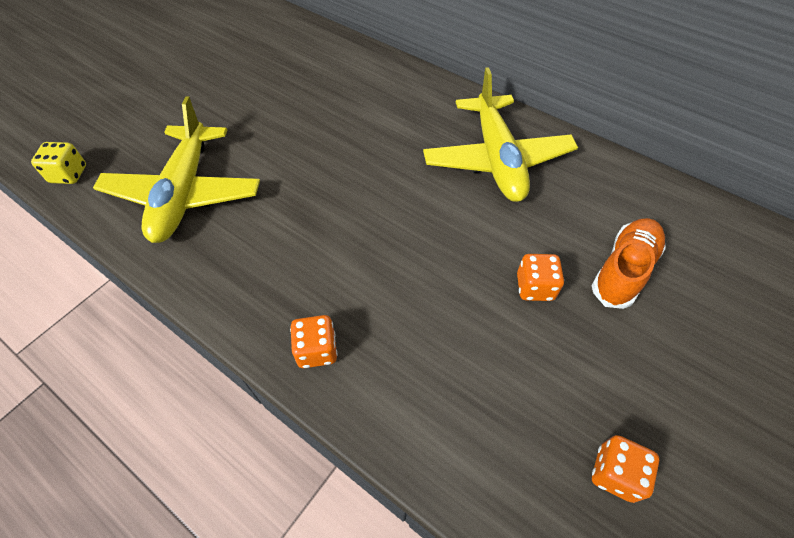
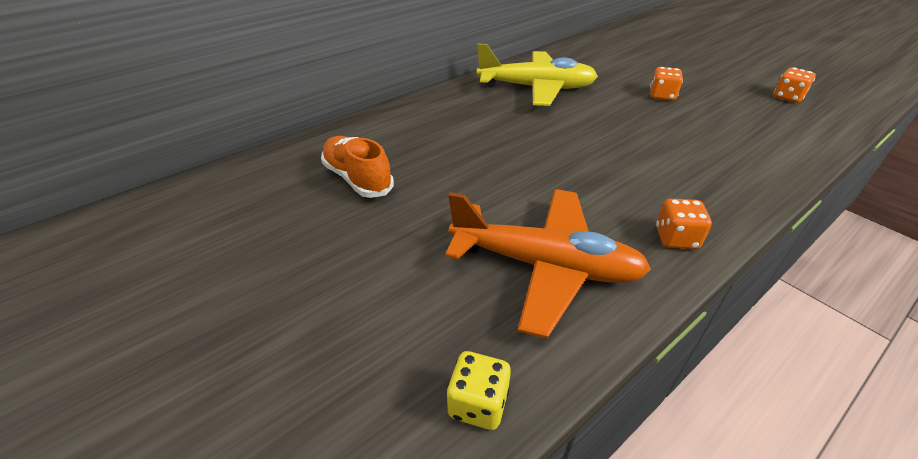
camera: 75 degrees left, 15 degrees down
yellow plane [93,96,260,243] -> orange plane [445,189,651,338]
orange dice [290,315,337,368] -> orange dice moved to [656,199,712,249]
orange shoe [592,218,666,309] -> orange shoe moved to [321,136,394,198]

